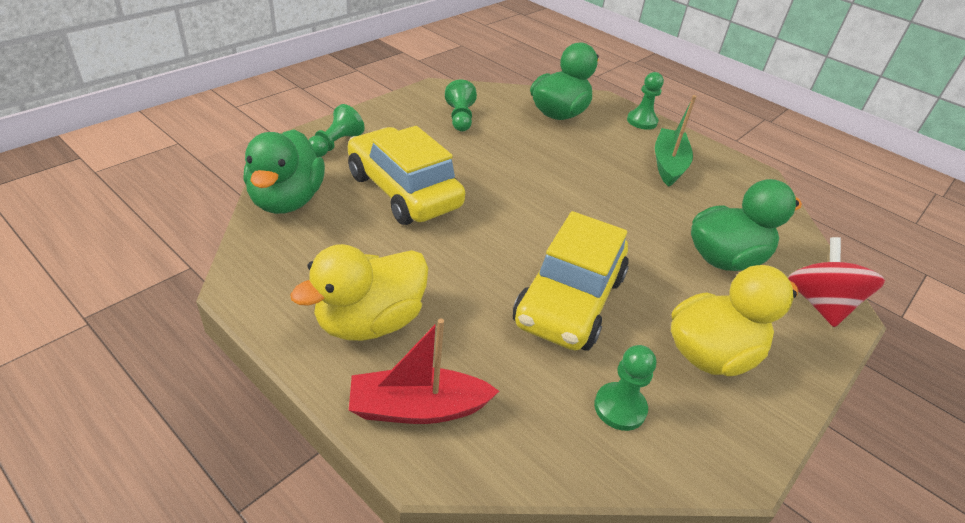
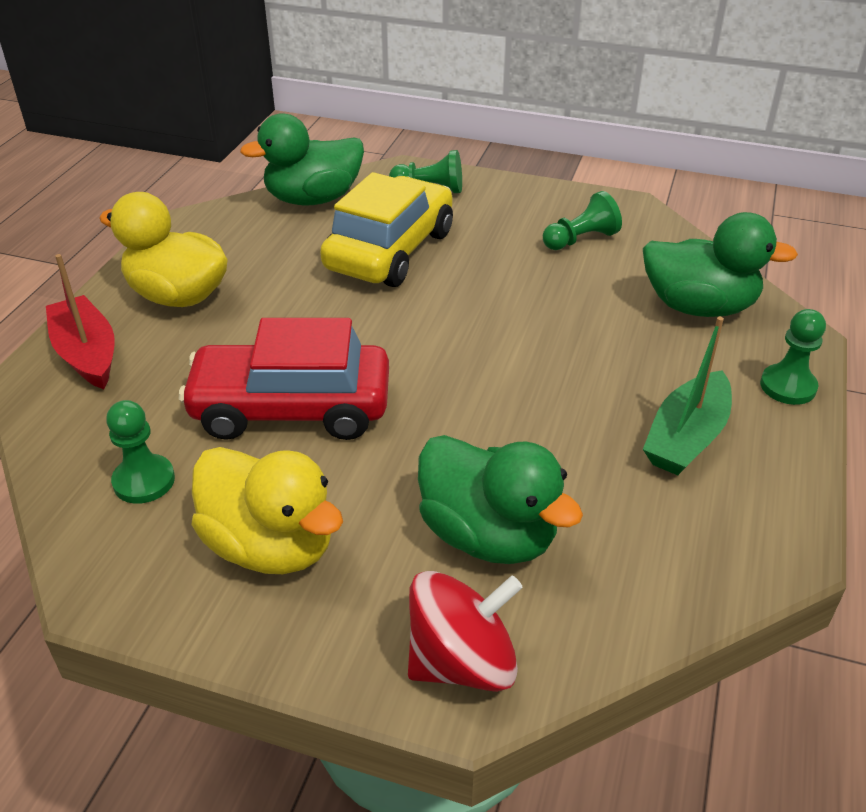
camera: 70 degrees right, 0 degrees up
yellow car [513,211,629,350] -> red car [179,318,389,440]
green boat [655,95,697,187] -> green boat turned 135 degrees clockwise [643,316,732,475]

